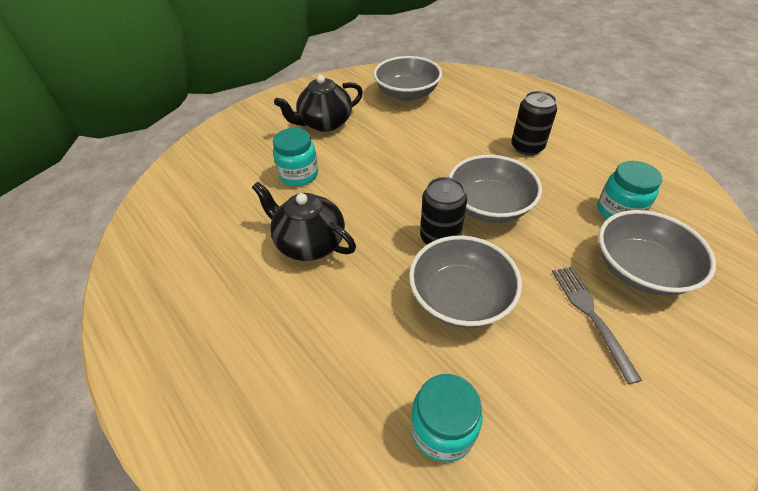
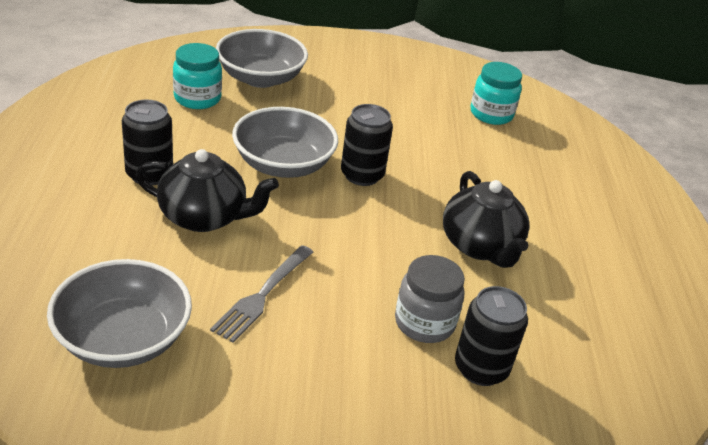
camera: 145 degrees left, 10 degrees down
turquoise jar [273,128,318,186] -> grey jar [395,255,465,343]
black teapot [274,75,363,132] -> black teapot moved to [136,149,279,232]
grey bowl [409,235,522,328] -> none
grey fork [552,266,643,384] -> grey fork moved to [210,245,313,343]
none -> black can [455,286,528,386]

